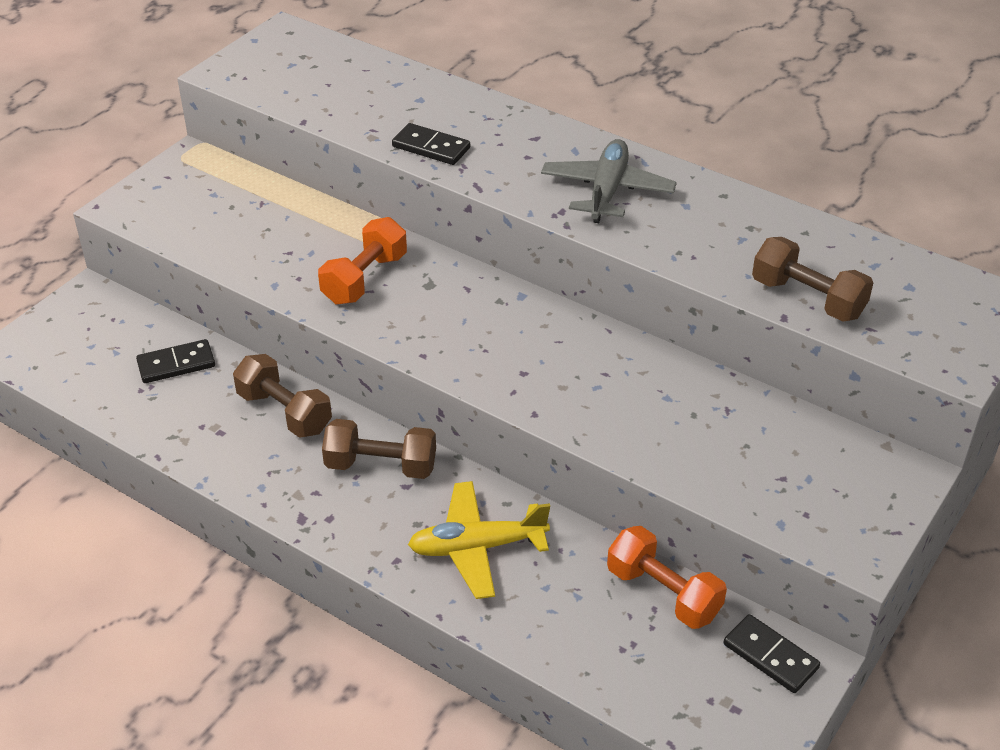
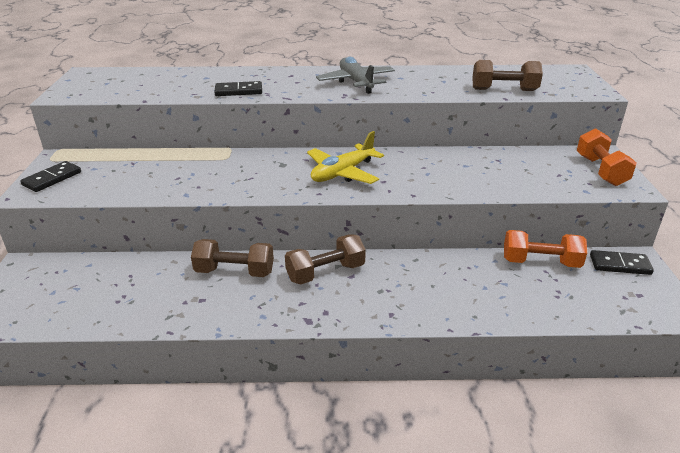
camera: 35 degrees left, 10 degrees down
black domino [136,339,215,383] -> black domino moved to [20,161,81,192]
orange dumbbell [318,217,407,304] -> orange dumbbell moved to [577,128,637,186]
yellow plane [408,481,550,599] -> yellow plane moved to [307,131,384,184]

